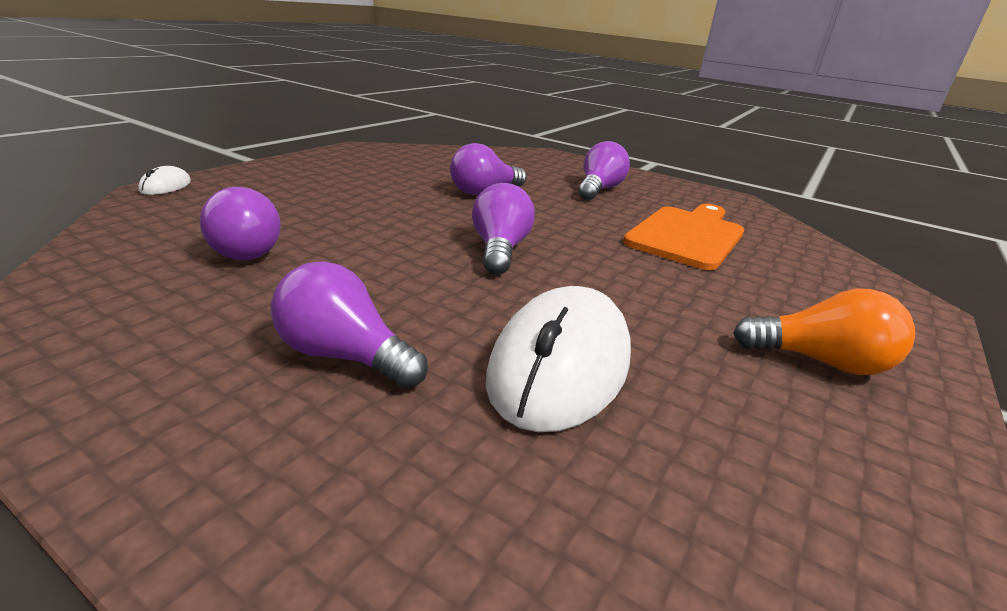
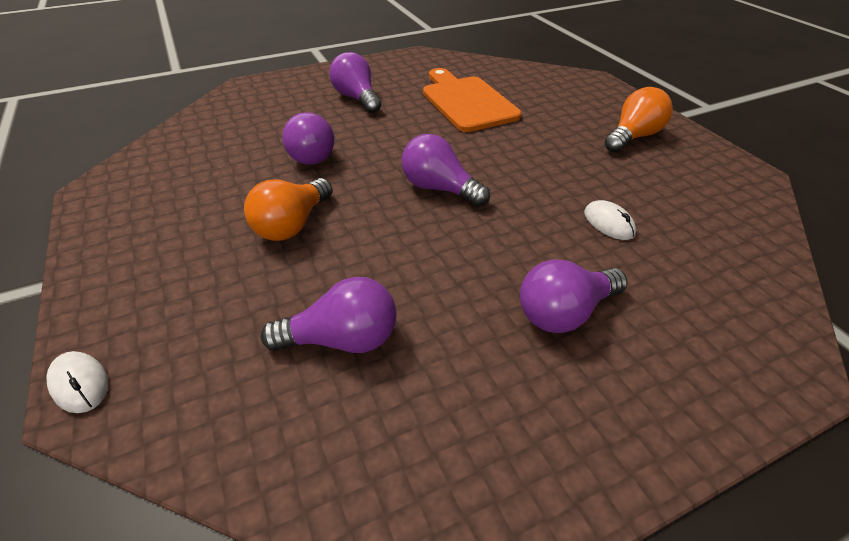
camera: 55 degrees left, 15 degrees up
white mouse [486,286,631,432] -> white mouse [584,200,636,240], size x0.43
none -> orange light bulb [244,178,333,241]

